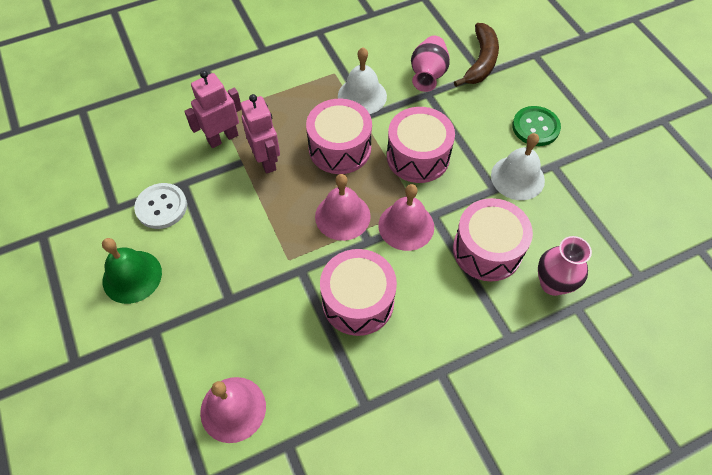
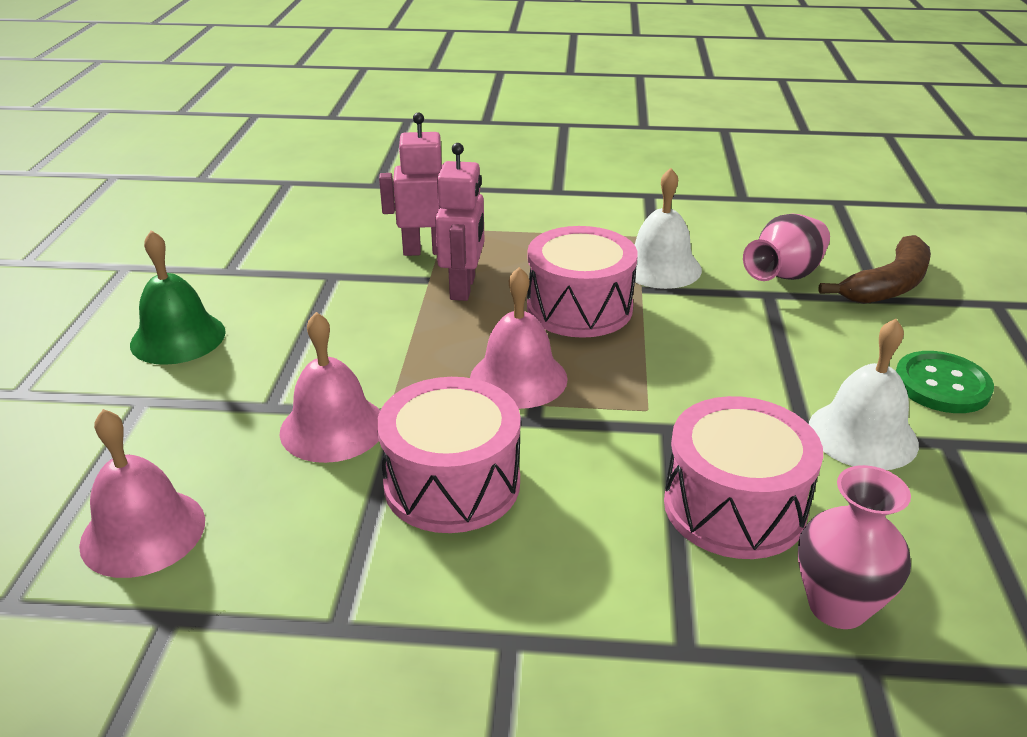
camera: 30 degrees right, 25 degrees down
white button [134,183,187,229] -> none
pink bell [379,184,434,251] -> pink bell moved to [280,312,380,463]
pink drum [387,107,455,183] -> none

